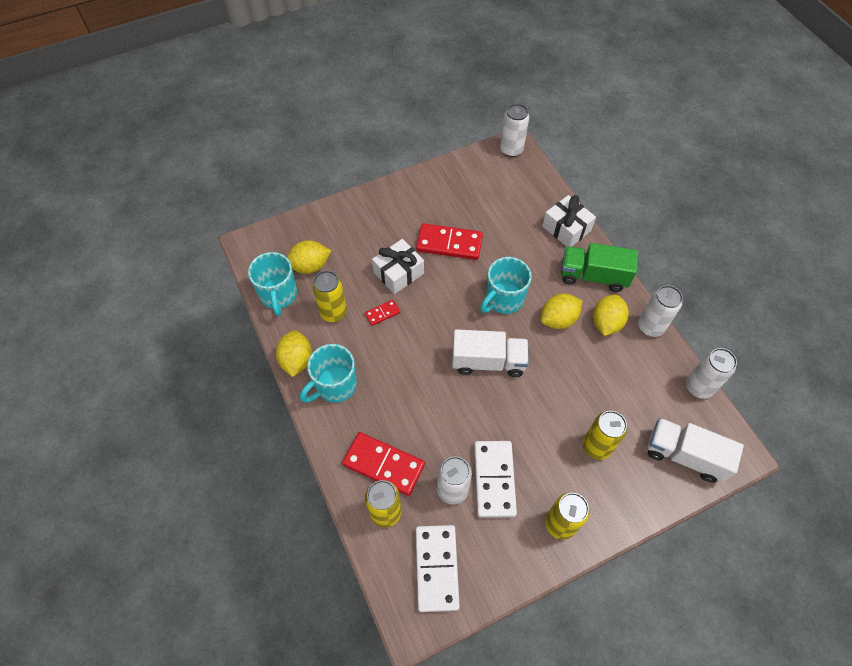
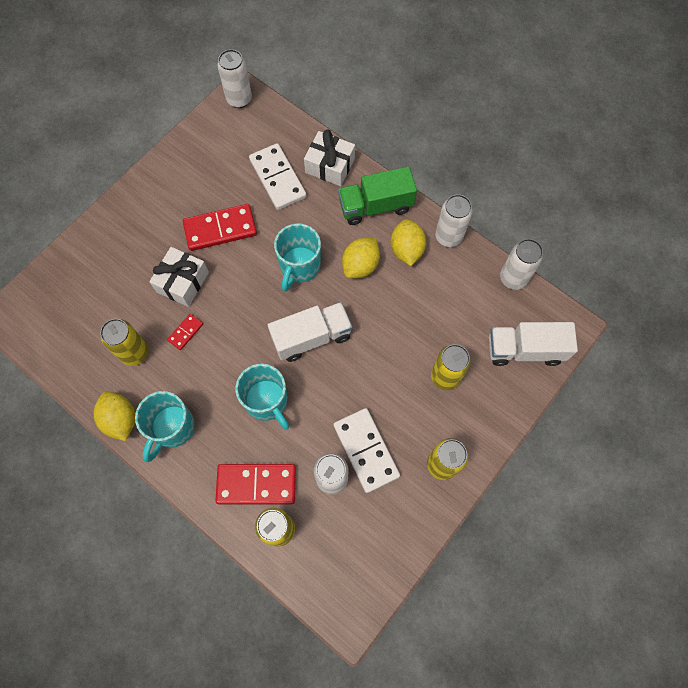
camera: 25 degrees left, 10 degrees up
turquoise mug [248,252,297,316] -> turquoise mug moved to [235,364,289,430]
yellow lemon [287,240,332,274] -> none
white domino [416,525,460,612] -> white domino moved to [249,143,307,210]

